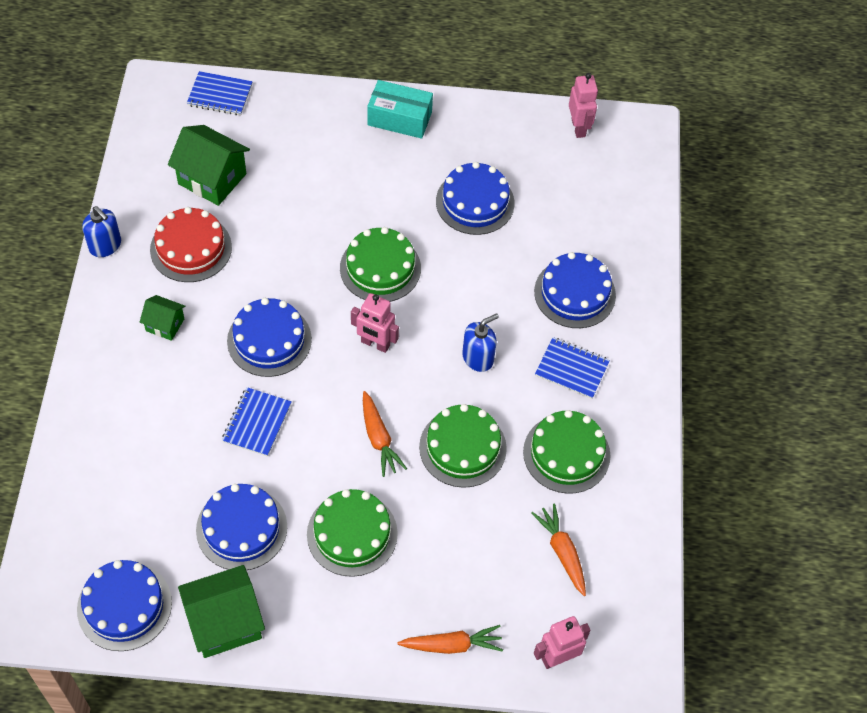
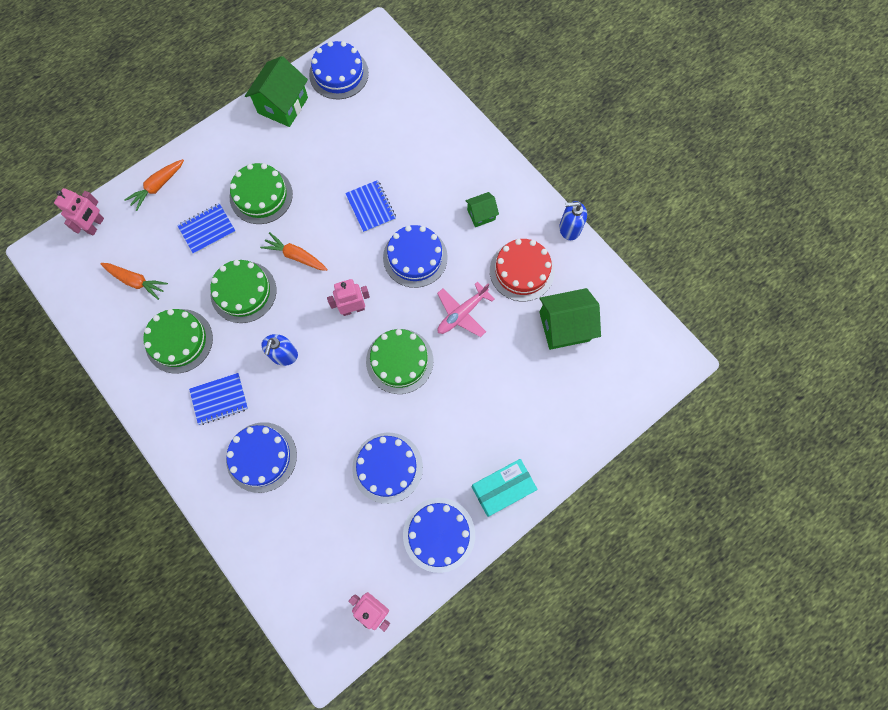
camera: 140 degrees right, 15 degrees up
blue notebook [187,71,252,115] -> blue notebook moved to [177,203,236,254]
blue cake [196,484,287,570] -> blue cake moved to [403,498,475,573]
none -> pink plane [437,282,495,337]

